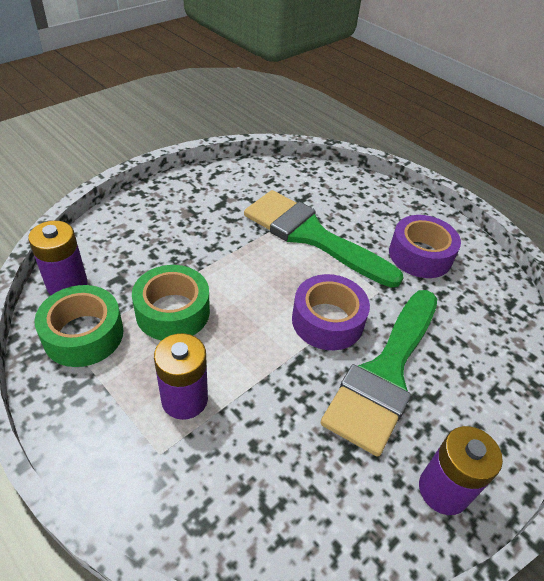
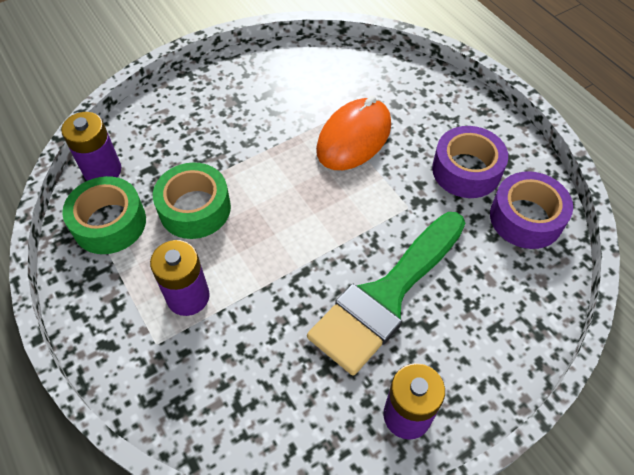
camera: 15 degrees right, 10 degrees up
green brush [244,190,404,288] -> orange mouse [316,96,391,170]
purple tape [292,274,370,350] -> purple tape moved to [490,171,573,249]

